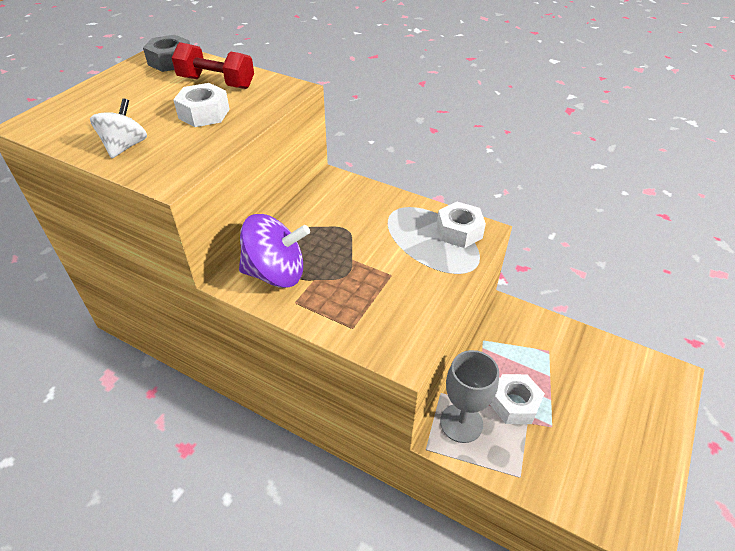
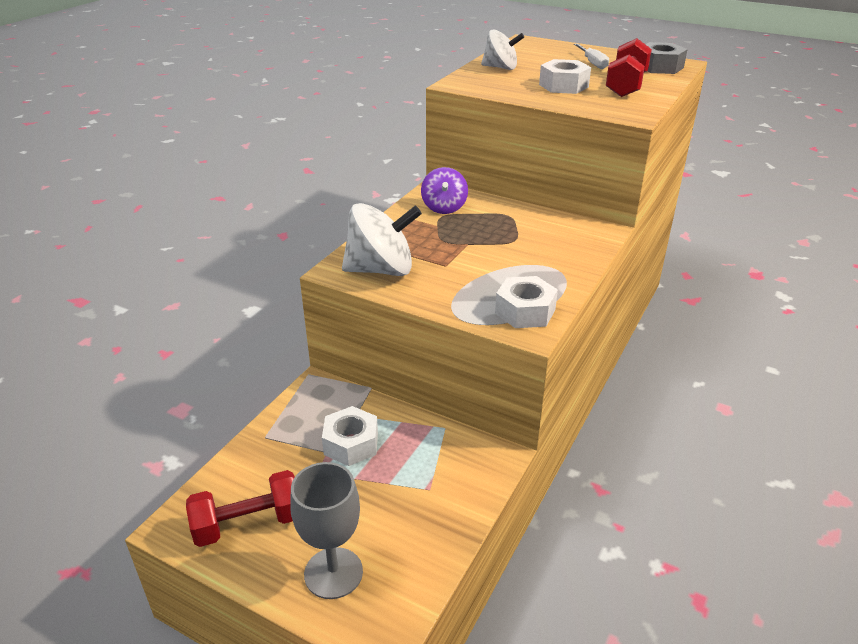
camera: 90 degrees right, 10 degrees down
purple spinning top [239,214,310,288] -> purple spinning top [421,167,468,214], size x0.63
grey goblet [440,350,499,443] -> grey goblet moved to [290,462,363,599]
none -> red dumbbell [186,470,295,547]
none -> white spinning top [342,203,422,276]
none -> white screwdriver [574,43,609,69]

